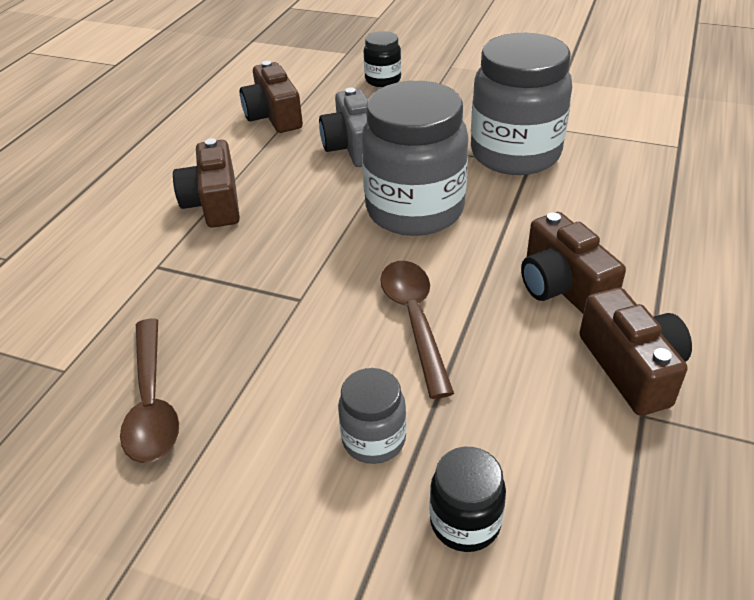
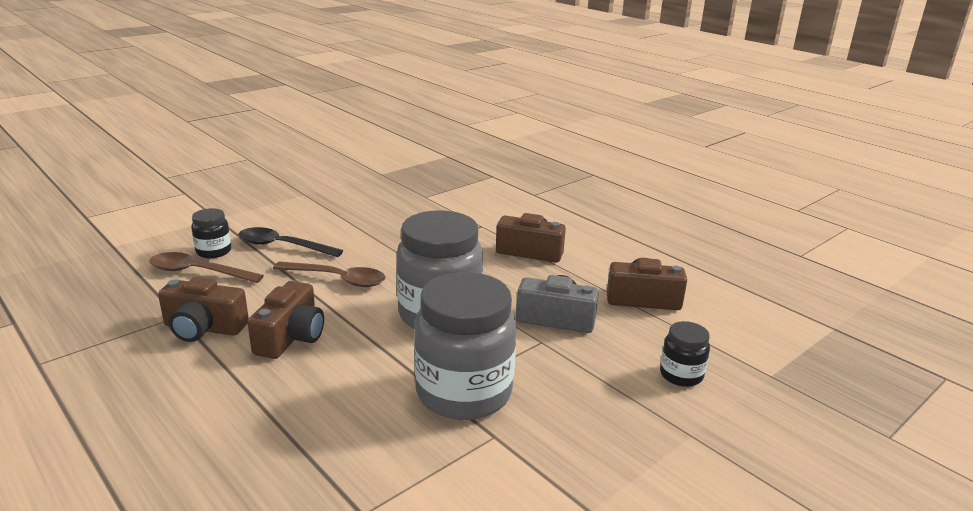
camera: 115 degrees right, 15 degrees down
brown spoon [120,319,179,463] -> brown spoon moved to [150,252,264,283]
grey jar [338,368,407,464] -> black spoon [239,227,343,257]
brown camera [521,212,626,314] -> brown camera turned 105 degrees clockwise [247,281,324,359]

